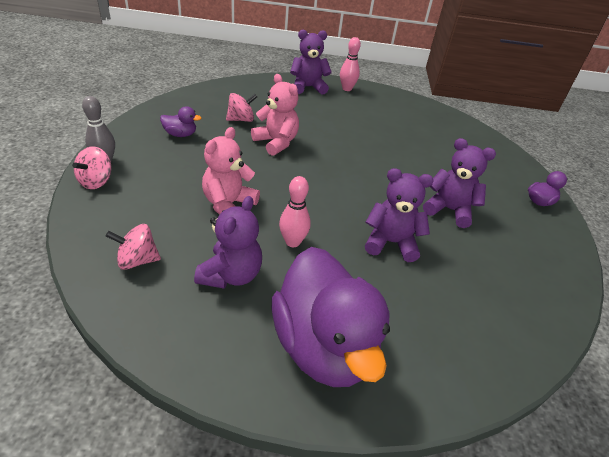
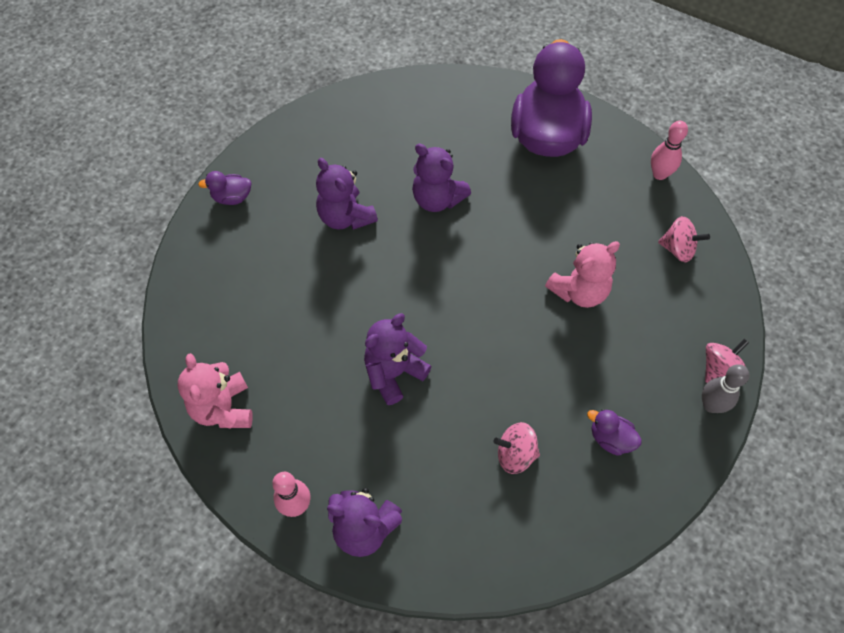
camera: 150 degrees left, 20 degrees up
purple teddy bear [194,196,262,289] -> purple teddy bear moved to [364,313,432,405]
pink teddy bear [251,74,299,156] -> pink teddy bear moved to [178,353,253,429]
pink bowling pin [279,176,311,247] -> pink bowling pin moved to [651,121,688,180]

